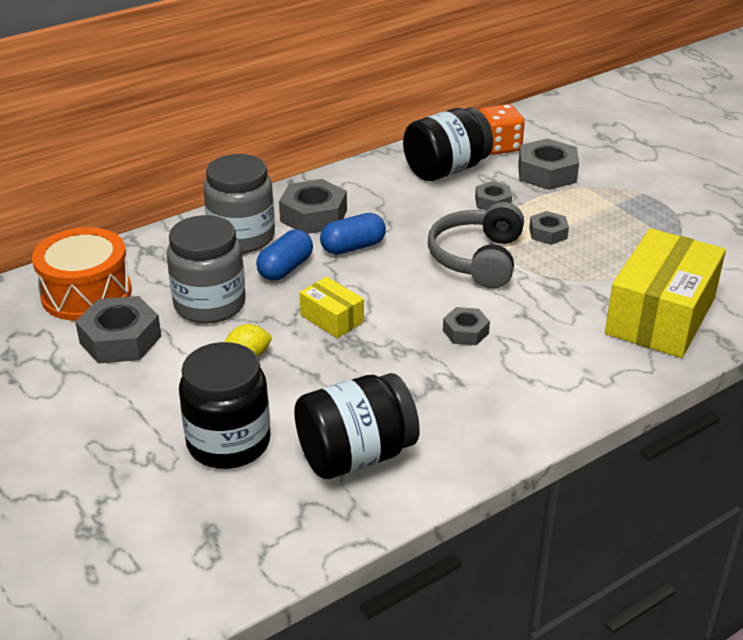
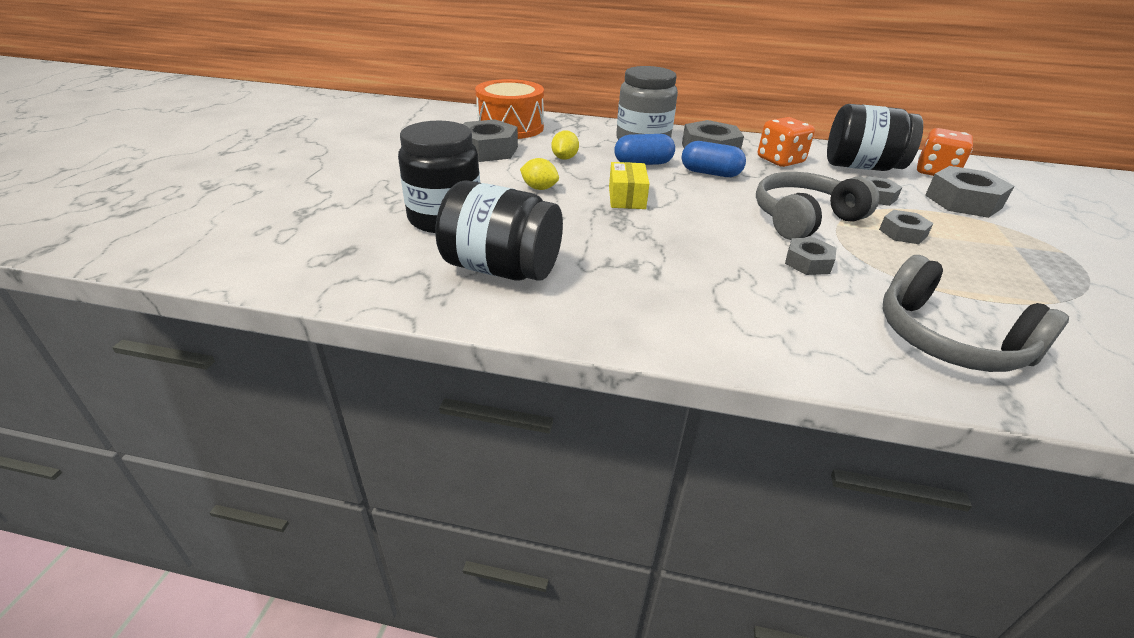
camera: 45 degrees right, 0 degrees up
grey jar [167,215,246,324] -> yellow lemon [551,130,579,160]
grey nut [443,307,490,345] -> grey nut moved to [785,238,836,275]
yellow box [605,228,726,358] -> grey headphones [883,255,1069,372]
none -> orange dice [758,117,815,167]

